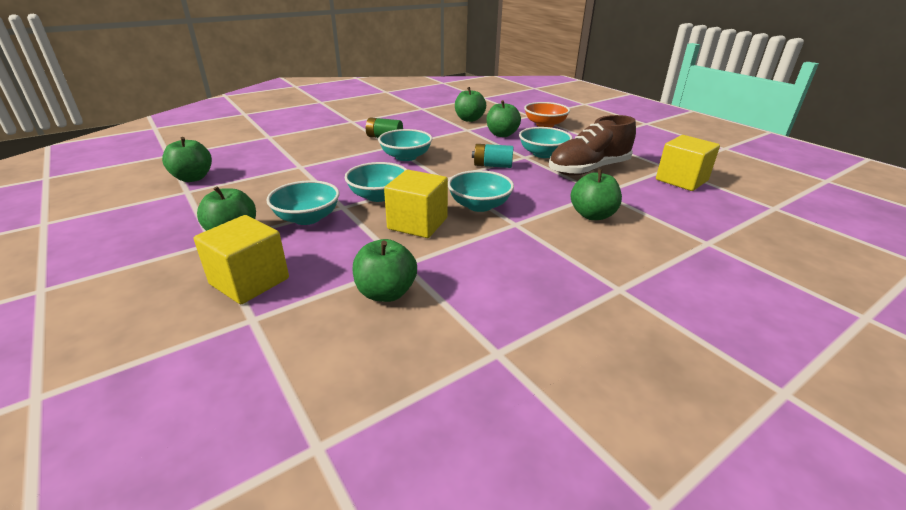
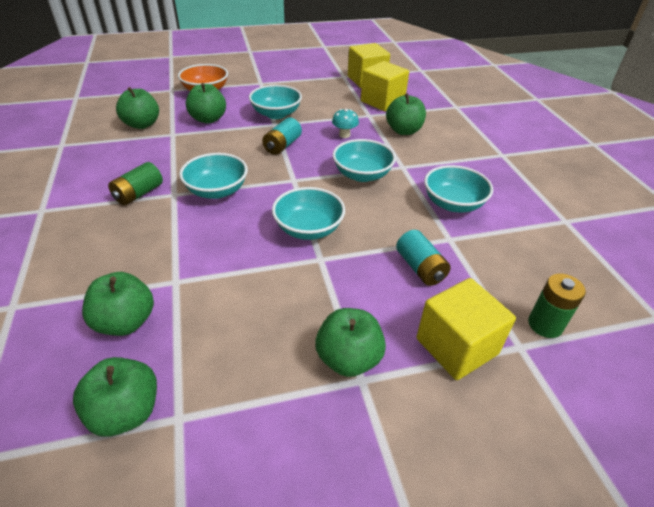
camera: 70 degrees left, 10 degrees up
turquoise bowl [266,180,339,225] -> turquoise bowl moved to [424,165,493,212]
green apple [352,239,417,302] -> green apple moved to [82,272,154,336]
yellow cube [384,170,448,238] -> yellow cube moved to [361,61,409,112]
brown shoe [549,115,636,176] -> none
none -> turquoise mushroom [332,109,359,138]
none -> turquoise battery [396,230,451,286]
none -> green battery [528,274,586,338]

